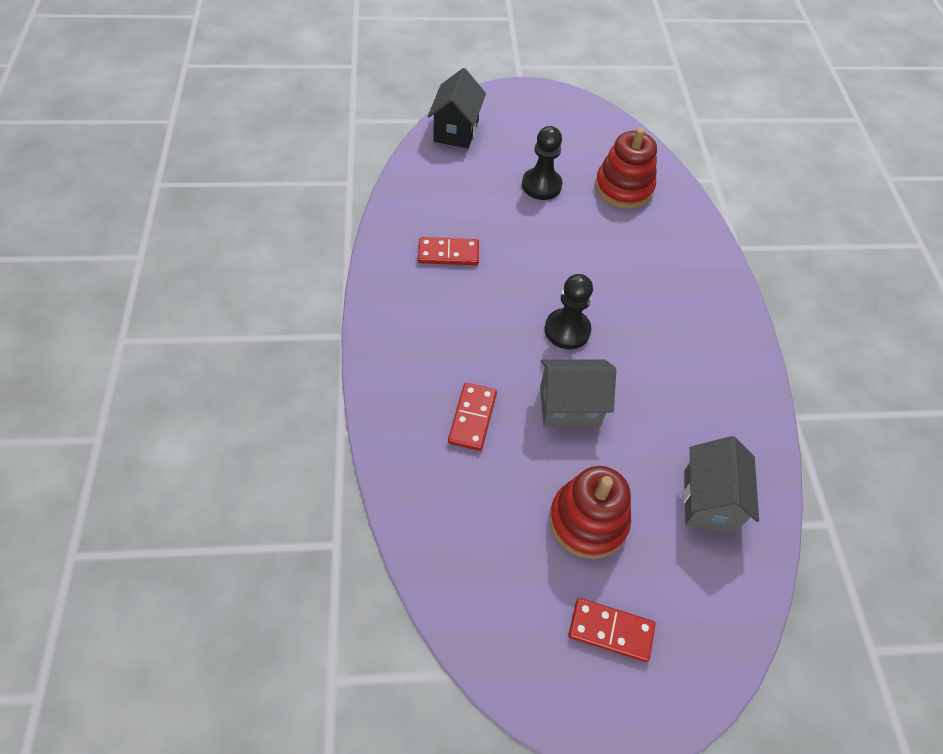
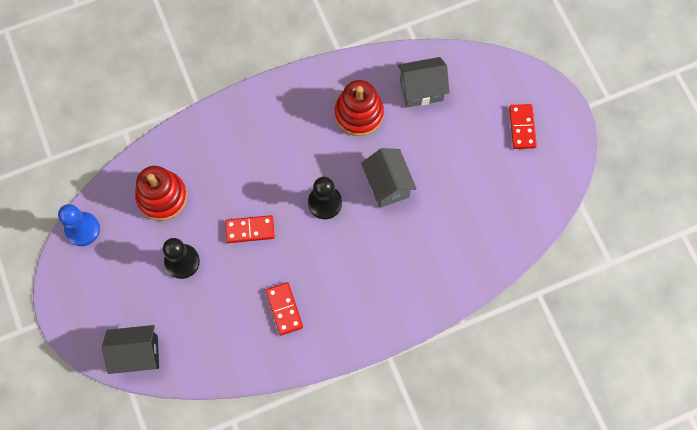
camera: 105 degrees left, 15 degrees up
red domino [448,383,497,451] -> red domino moved to [225,215,275,243]
red stacking toy [549,466,631,559] -> red stacking toy moved to [335,80,384,136]
none -> blue pawn [58,204,100,246]

